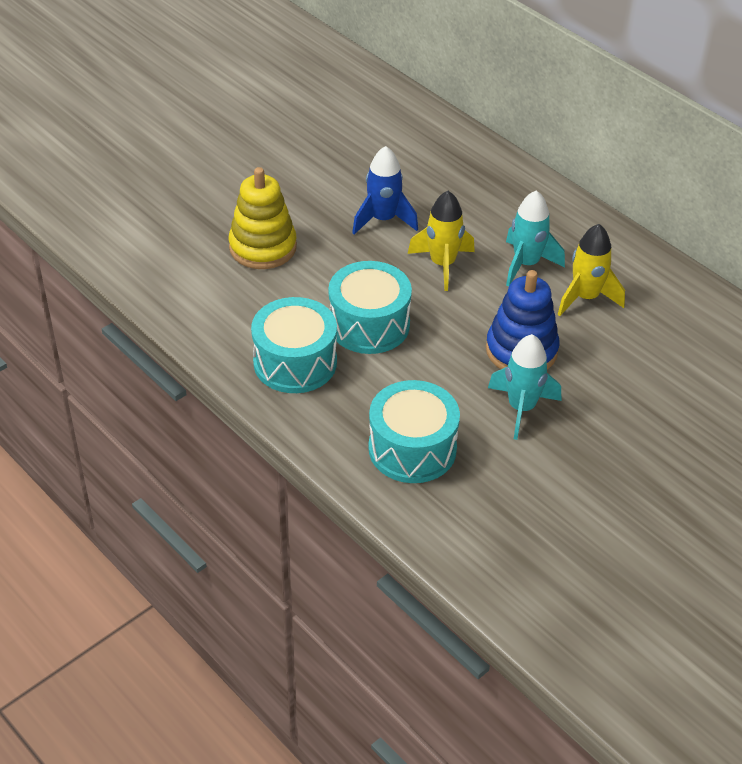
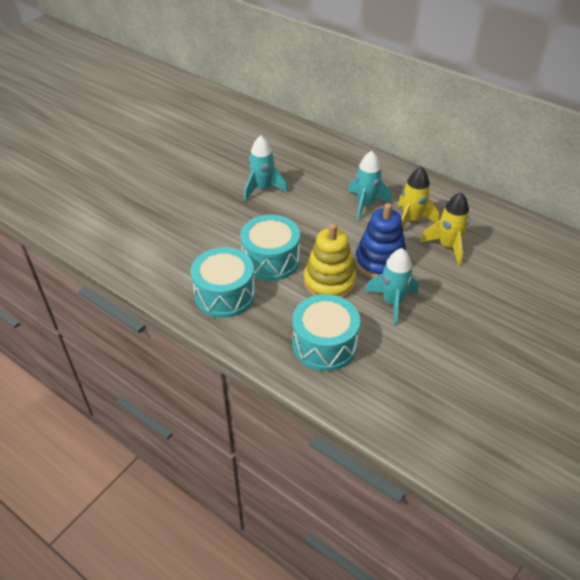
camera: 10 degrees left, 0 degrees up
yellow stacking toy [229,167,297,269] -> yellow stacking toy moved to [304,223,356,298]
blue rocket [352,146,418,235] -> turquoise rocket [244,135,288,201]
yellow rocket [408,191,475,291] -> yellow rocket moved to [420,192,470,266]

